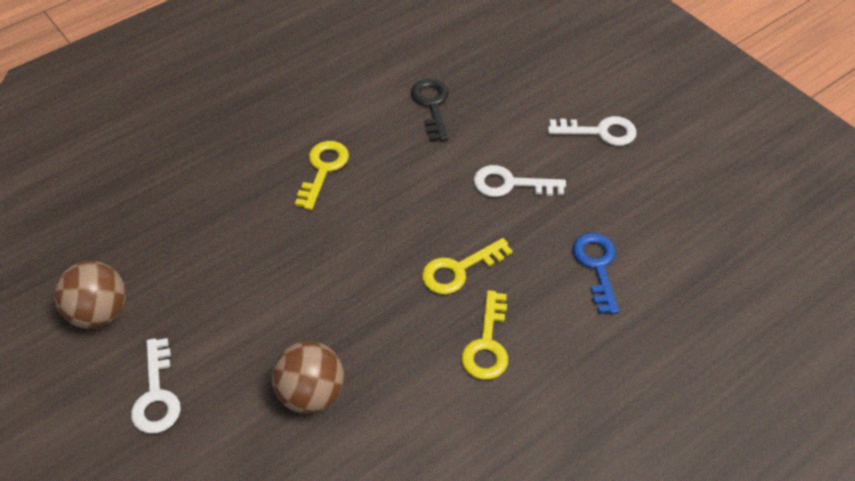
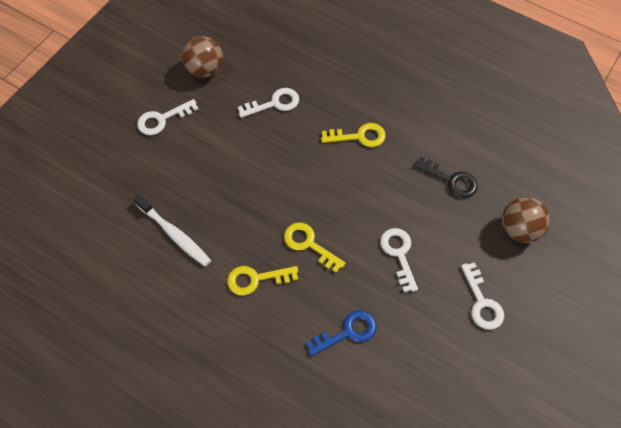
camera: 70 degrees right, 10 degrees up
brown ball [272,341,344,414] -> brown ball moved to [502,197,550,243]
black key [411,79,449,141] -> black key turned 60 degrees clockwise [414,157,478,198]
none -> white toothbrush [133,194,211,267]
none -> white key [238,88,299,118]

